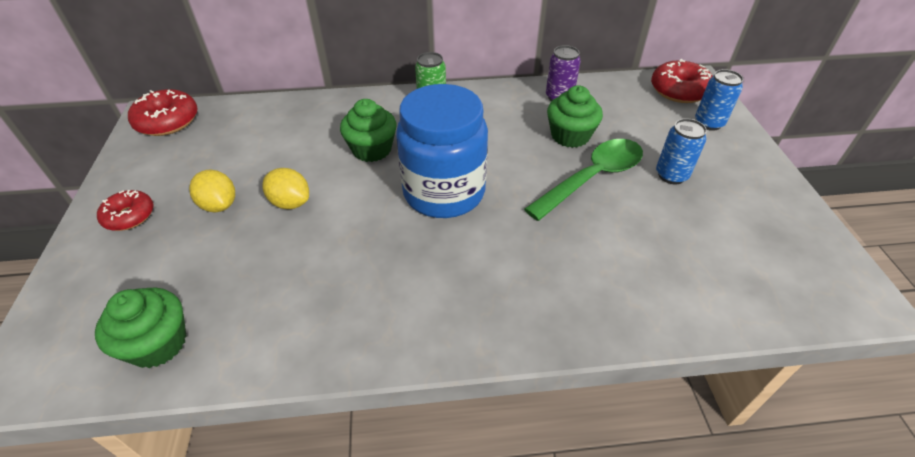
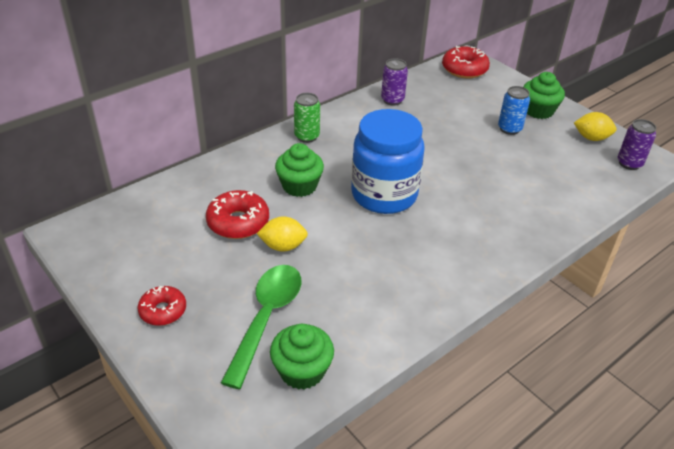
camera: 35 degrees left, 5 degrees down
red donut [128,89,198,136] -> red donut moved to [206,190,269,239]
yellow lemon [189,170,235,212] -> yellow lemon moved to [574,112,616,141]
green spoon [524,139,643,221] -> green spoon moved to [221,265,301,389]
green cupcake [547,85,603,148] -> green cupcake moved to [523,72,565,119]
blue can [695,69,743,131] -> none
none -> purple can [618,119,656,170]

